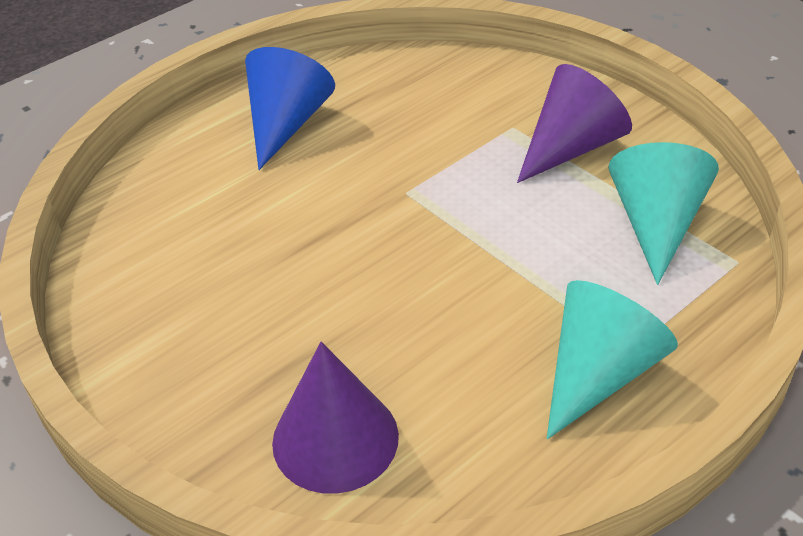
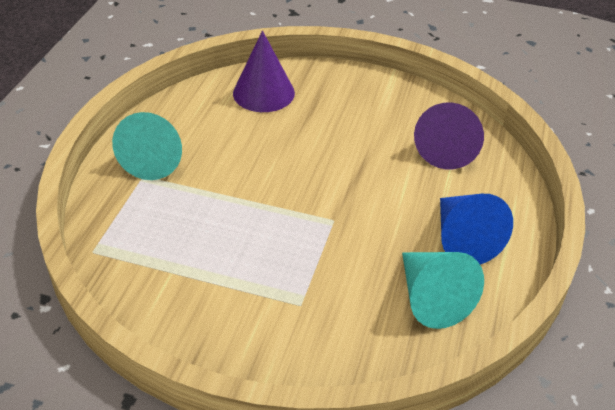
camera: 145 degrees right, 0 degrees up
purple cone [517,64,632,183] -> purple cone moved to [414,102,484,169]
turquoise cone [608,142,719,285] -> turquoise cone moved to [402,252,484,329]

